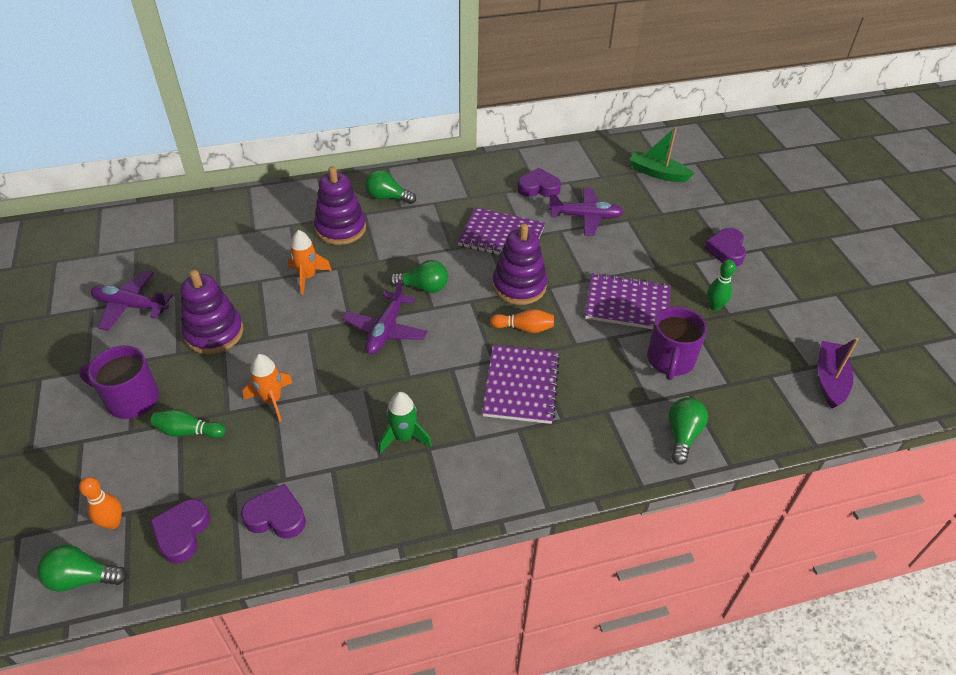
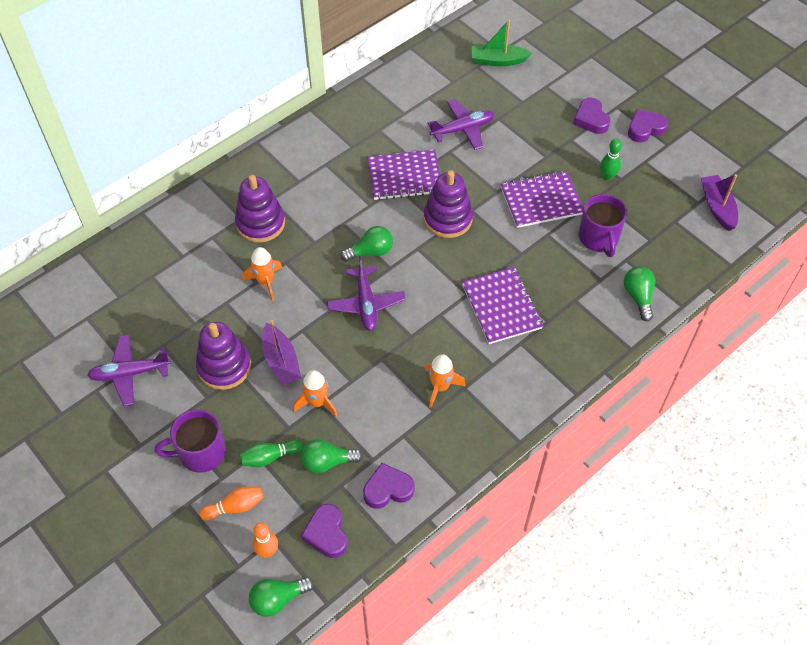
camera: 25 degrees left, 10 degrees up
green light bulb [365,170,416,204] -> green light bulb moved to [300,439,363,473]
green rocket [379,392,432,454] -> orange rocket [425,354,466,408]
orange bowling pin [490,309,554,333] -> orange bowling pin moved to [200,487,264,520]
purple heart [517,168,561,197] -> purple heart moved to [628,109,668,143]
none -> purple boat [262,320,301,385]

